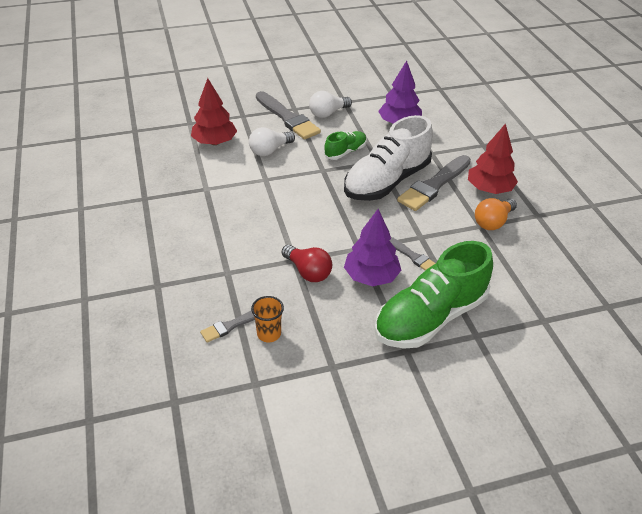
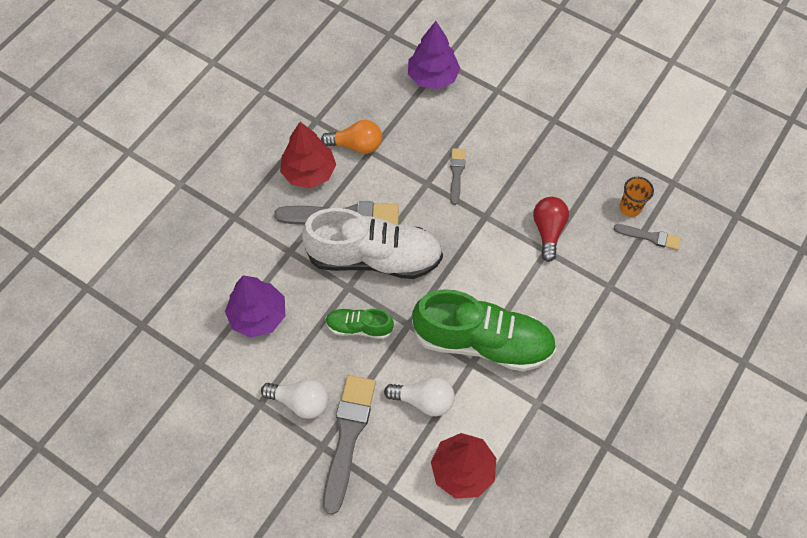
camera: 130 degrees left, 20 degrees up
purple tree [344,209,401,286] -> purple tree moved to [408,21,461,89]
green shoe [374,241,493,349] -> green shoe moved to [412,289,557,372]

